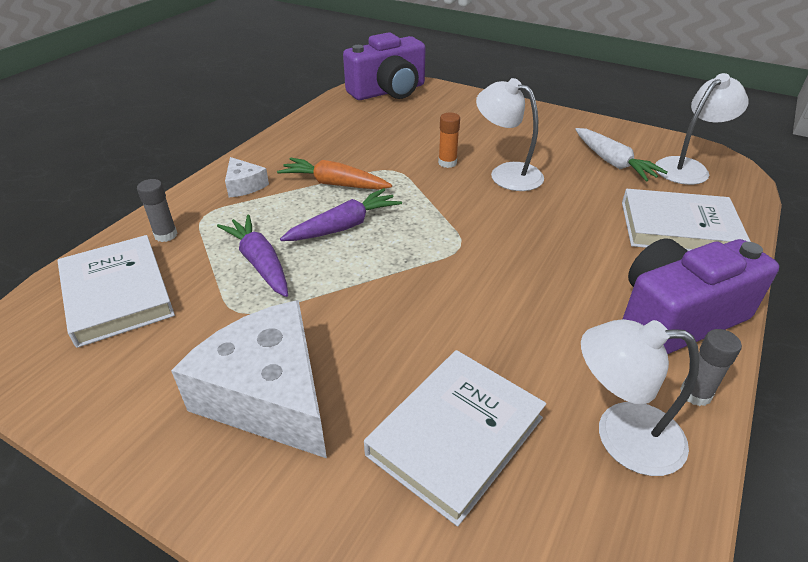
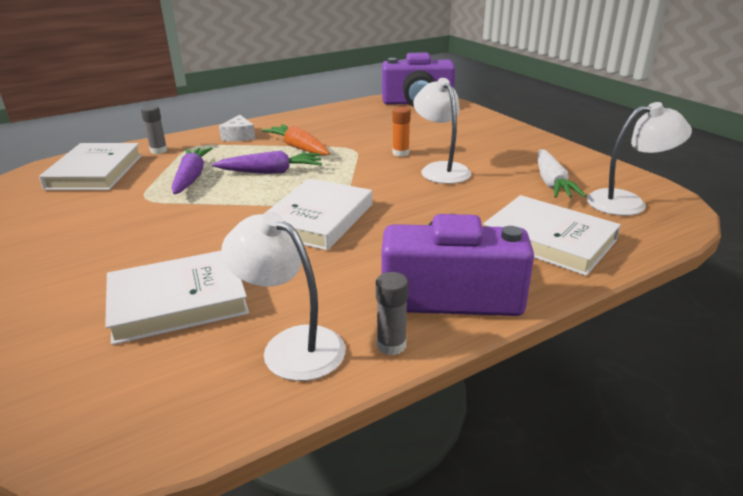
camera: 30 degrees right, 10 degrees down
white cheese [171,300,327,458] -> none
none -> white book [264,179,372,251]

